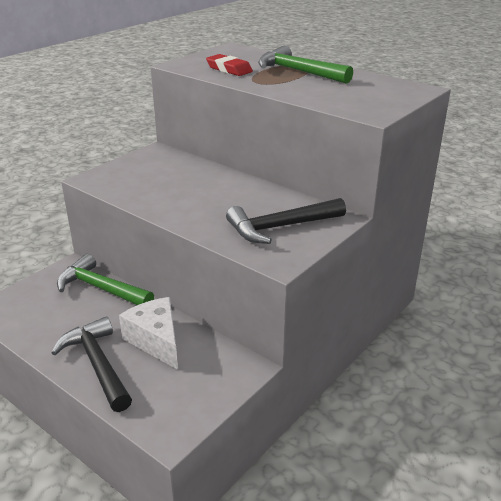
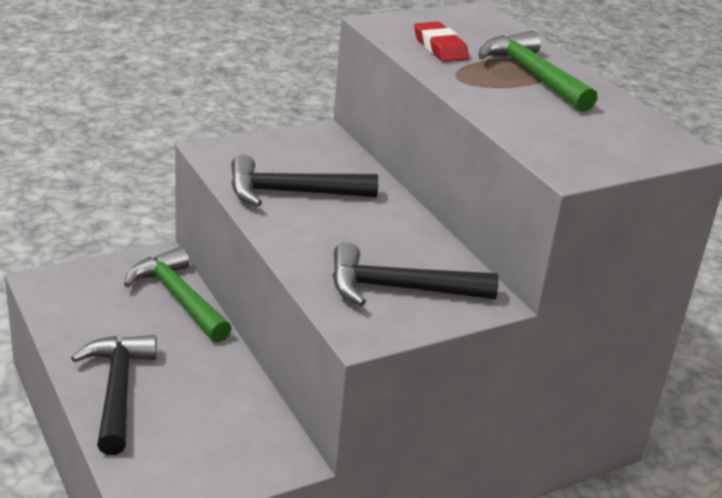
camera: 20 degrees right, 0 degrees up
white cheese [119,297,178,370] -> none
none -> black hammer [231,155,378,206]

